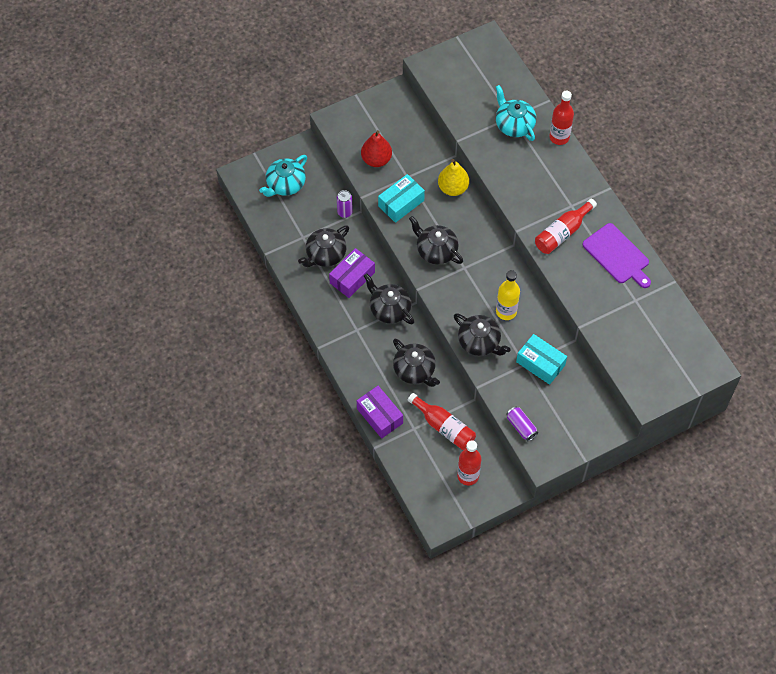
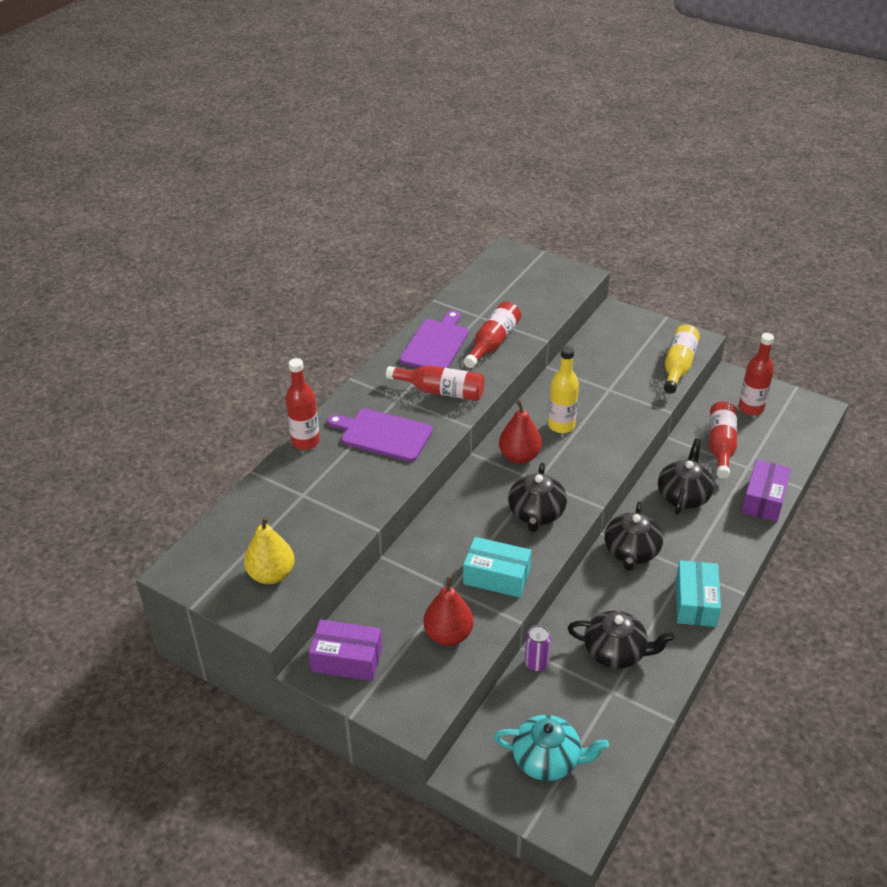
camera: 120 degrees left, 20 degrees down
purple box [329,248,375,298] -> purple box moved to [309,619,382,681]
yellow pear [438,159,469,196] -> yellow pear moved to [244,516,294,584]
black teapot [454,313,511,356] -> none
turquoise teapot [496,85,536,141] -> none
purple can [506,406,538,441] -> yellow bottle [664,324,700,394]
turquoise box [516,334,567,385] -> turquoise box moved to [676,560,721,627]
none -> purple cutting board [327,408,433,462]
none -> red bottle [464,302,521,368]
none -> red pear [499,400,542,464]

